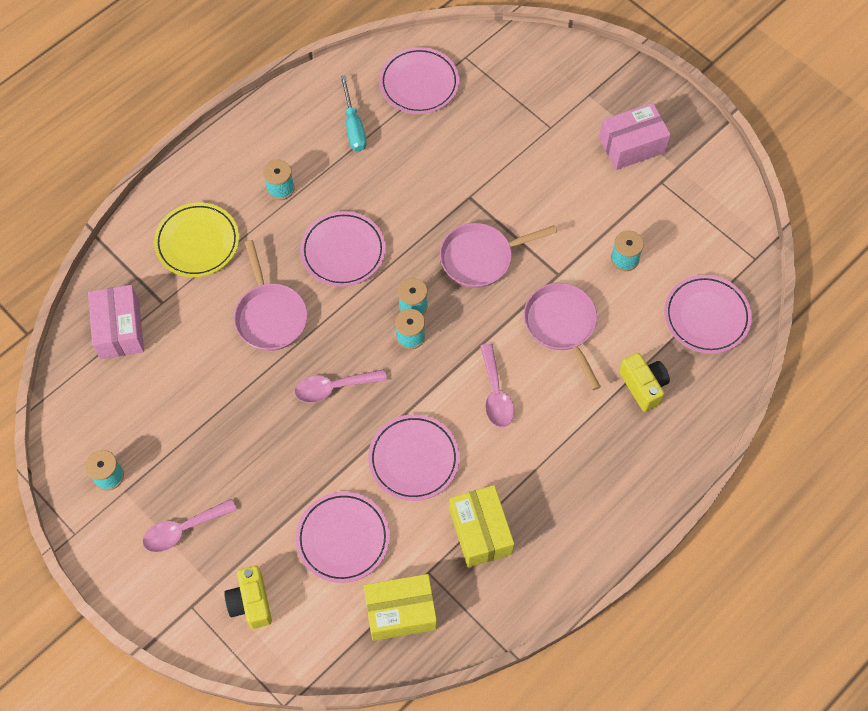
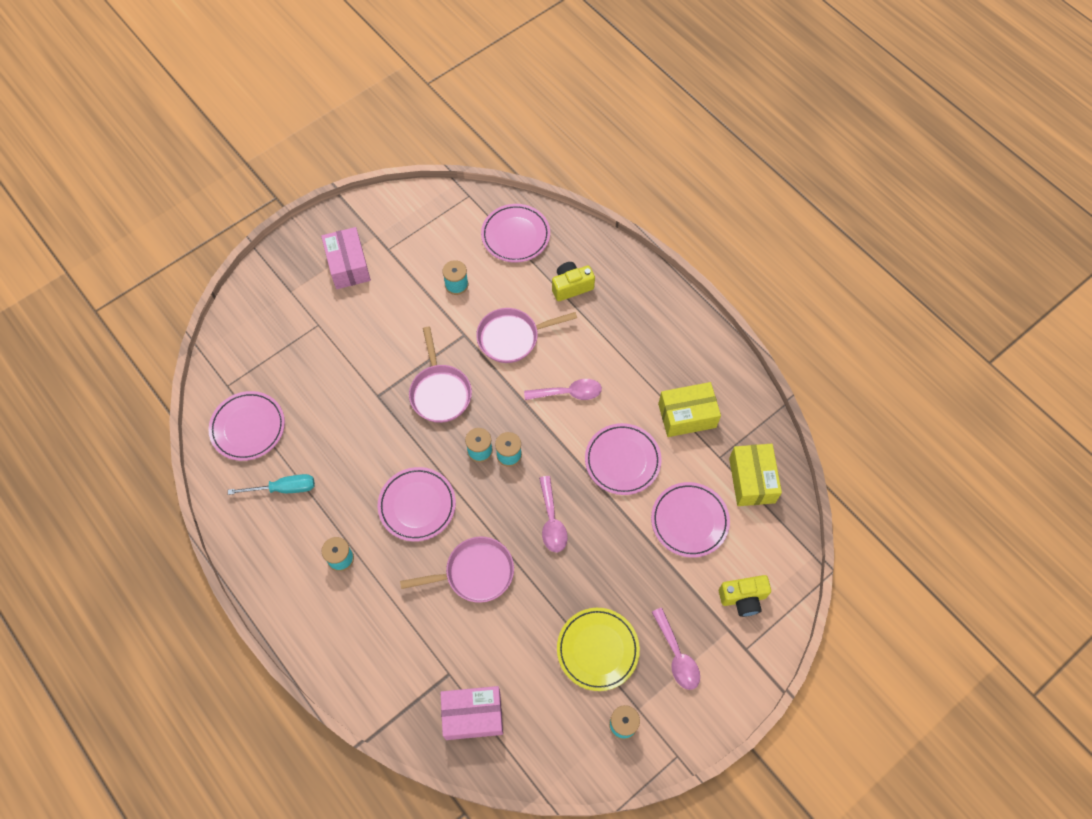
camera: 85 degrees left, 0 degrees up
yellow plate [154,202,239,277] -> yellow plate moved to [557,608,640,691]

